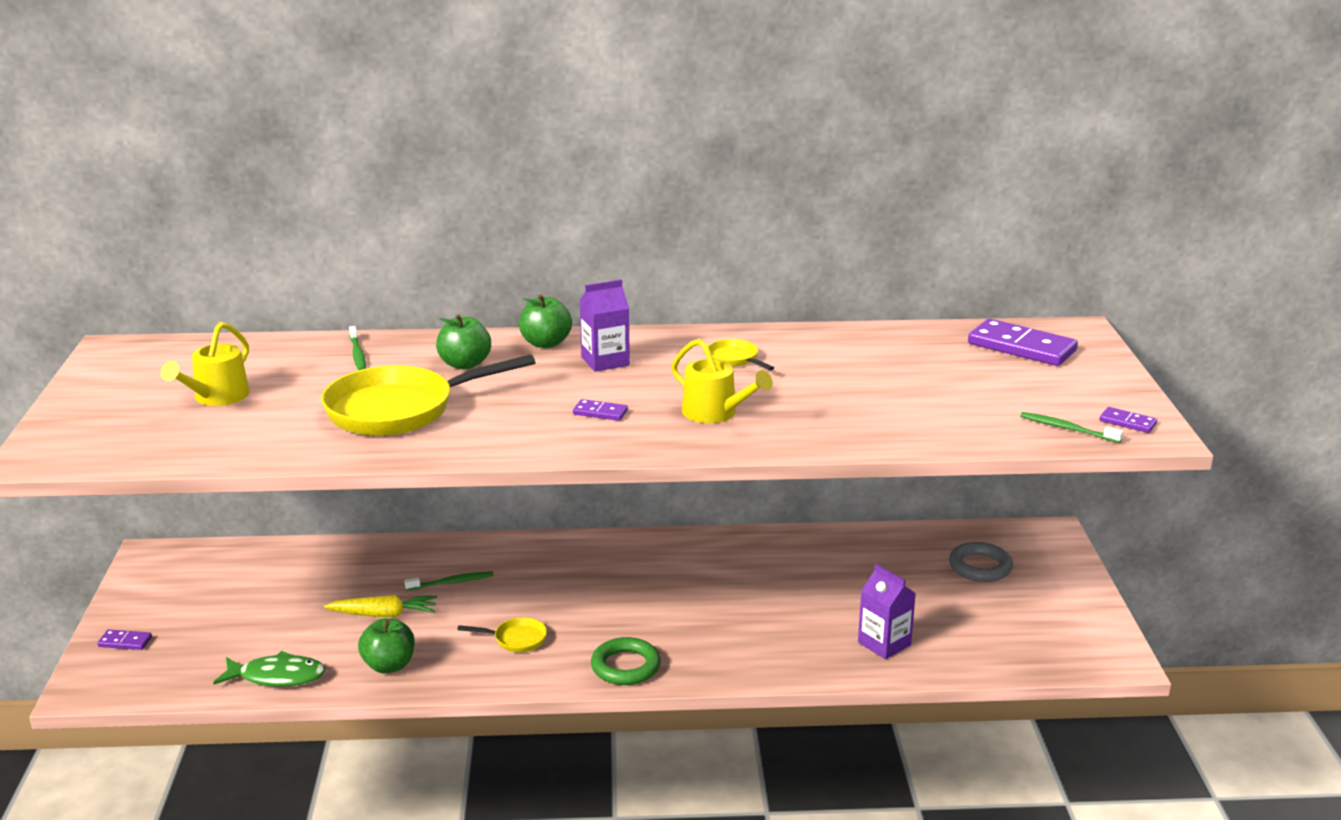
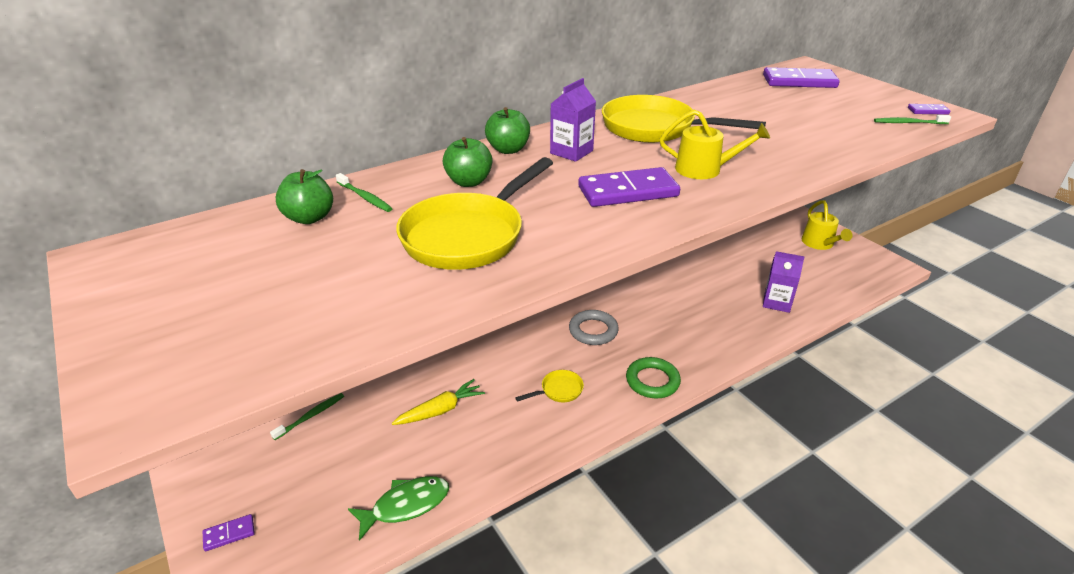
camera: 30 degrees left, 10 degrees up
yellow watering can [161,322,250,406] -> yellow watering can moved to [802,200,853,250]
green apple [358,618,415,674] -> green apple moved to [276,169,333,224]
green toothbrush [404,571,494,591] -> green toothbrush moved to [270,393,344,440]
purple domino [573,399,628,421] -> purple domino [578,167,680,207], size x2.12
yellow pan [708,339,774,370] -> yellow pan [602,95,766,143], size x2.28
grey ring [949,542,1013,582] -> grey ring moved to [569,310,619,345]

